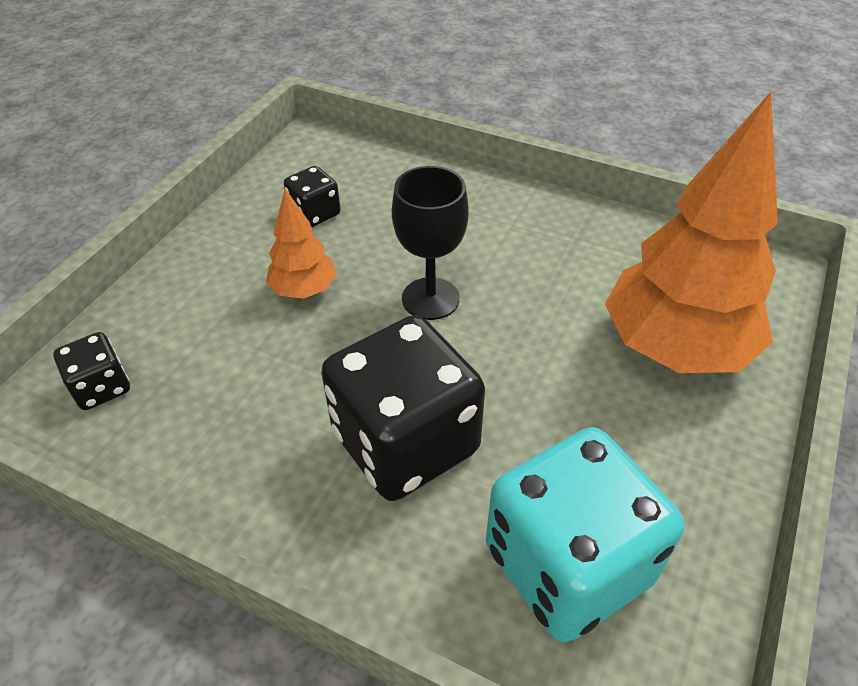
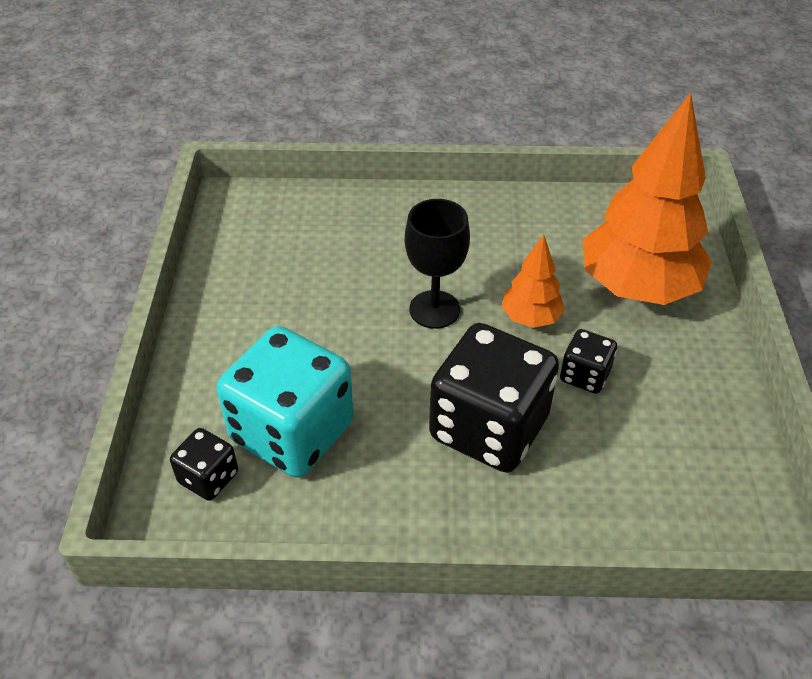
camera: 25 degrees left, 0 degrees up
orange tree [266,189,337,299] -> orange tree moved to [502,235,565,328]
black dice [284,166,340,227] -> black dice moved to [560,329,617,394]
turquoise dice [486,427,685,642] -> turquoise dice moved to [217,326,354,478]

